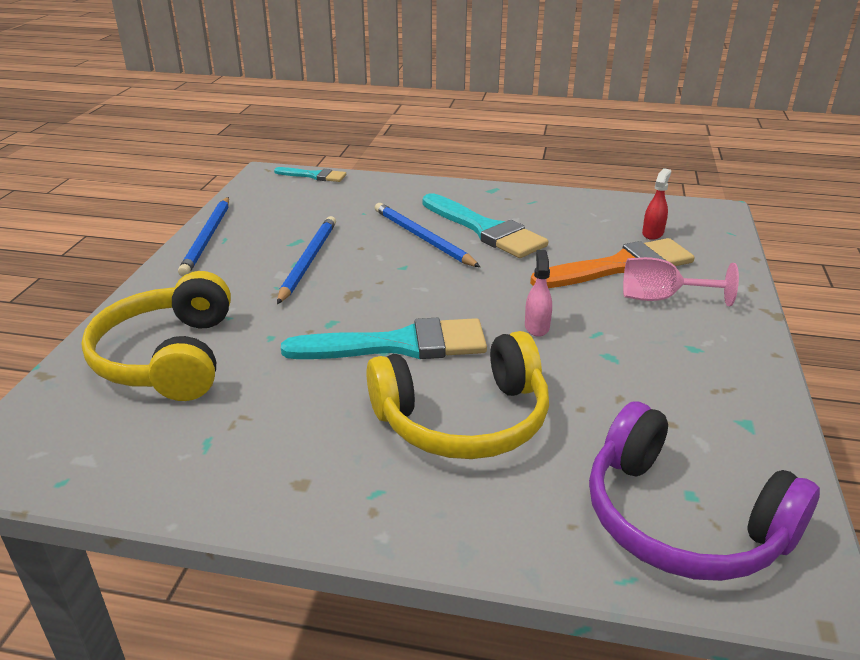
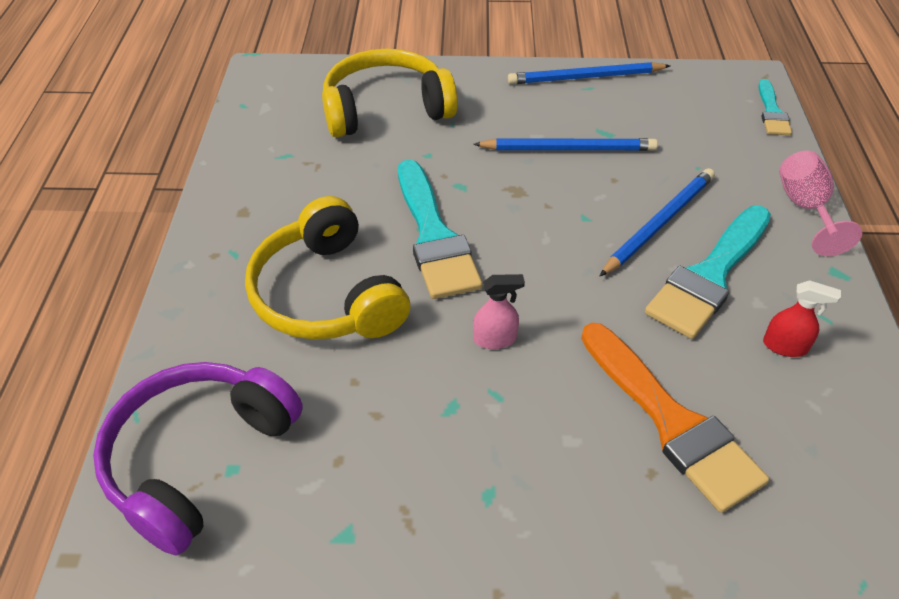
camera: 80 degrees right, 15 degrees up
pink goblet [623,257,739,306] -> pink goblet moved to [779,151,862,256]
red spray bottle [642,168,671,240] -> red spray bottle moved to [763,280,841,357]

